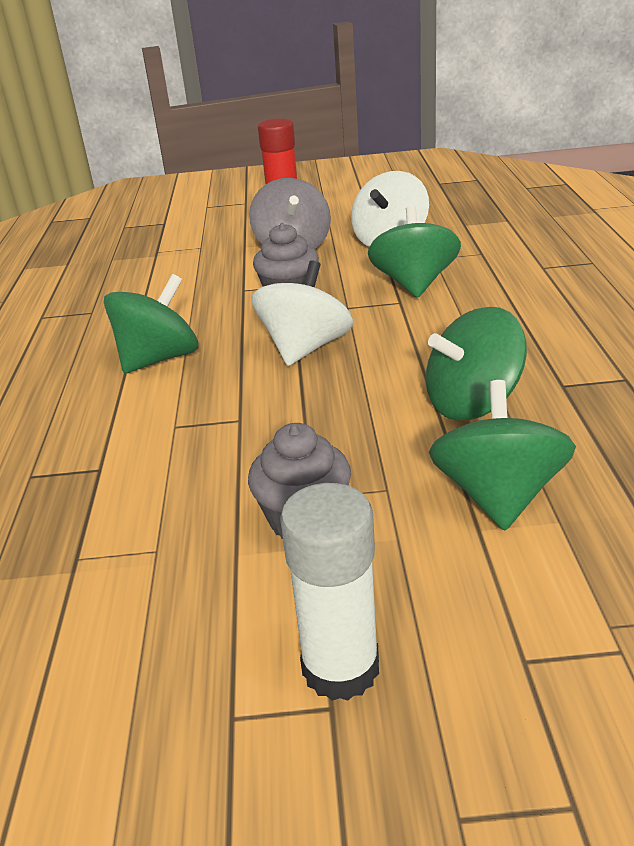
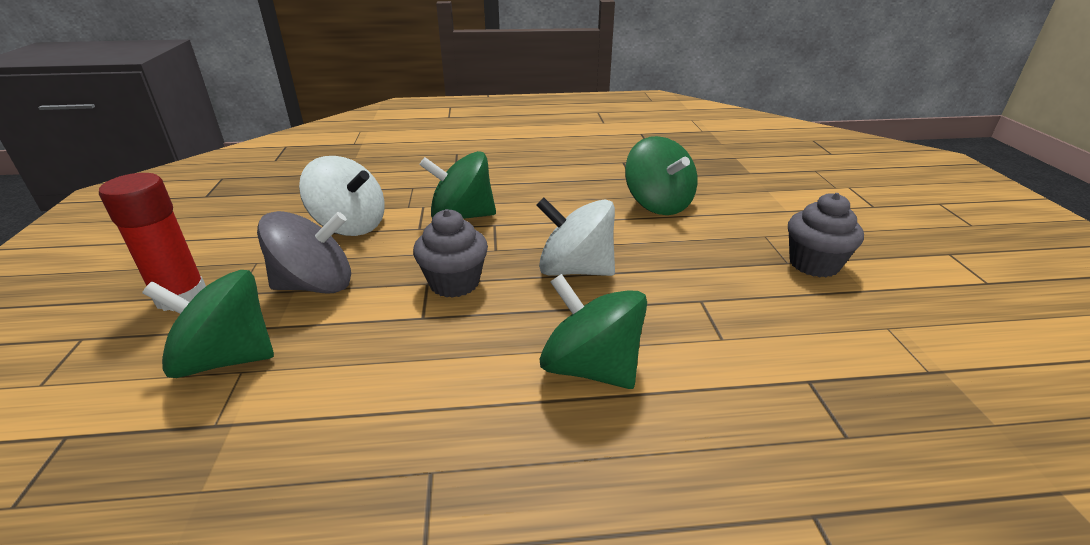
camera: 95 degrees left, 0 degrees up
white glue stick [280,483,379,701] -> none
green spinning top [429,380,576,531] -> green spinning top moved to [142,270,274,378]

